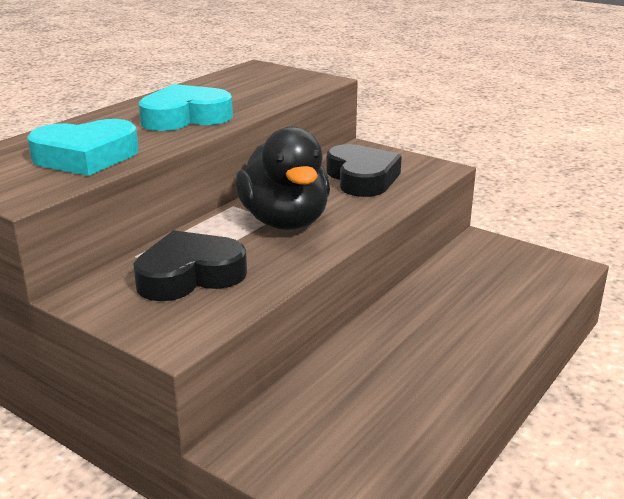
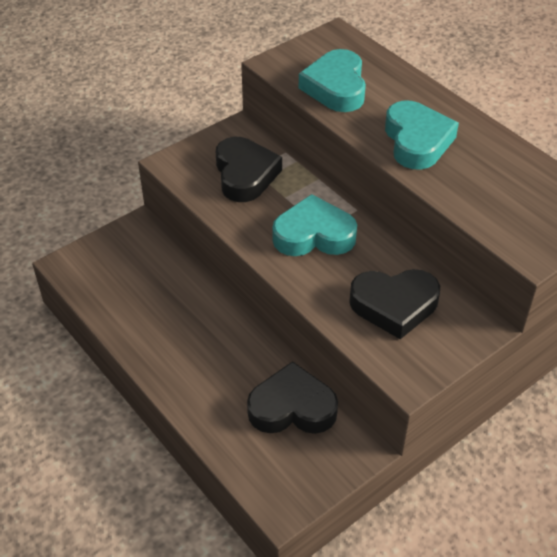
camera: 105 degrees right, 20 degrees up
black duck [236,127,330,230] -> turquoise heart [272,194,357,256]
none -> black heart [247,361,338,434]

